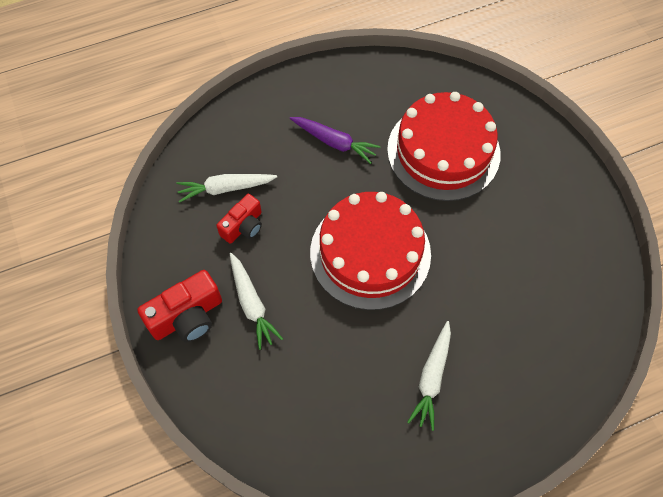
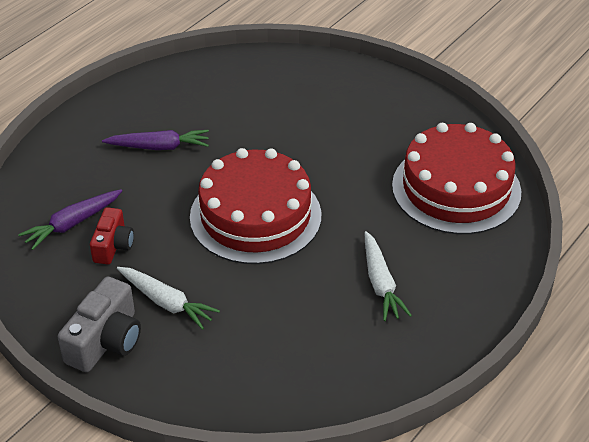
camera: 30 degrees left, 20 degrees down
red camera [137,270,222,343] -> grey camera [58,277,141,372]
white carrot [176,174,277,203] -> purple carrot [18,189,122,250]
red cake [387,92,501,201] -> red cake moved to [392,123,521,234]

